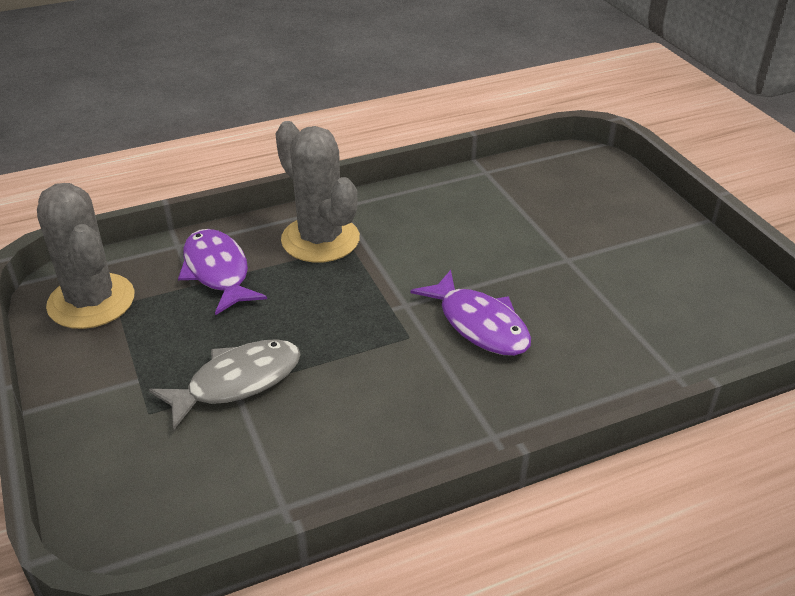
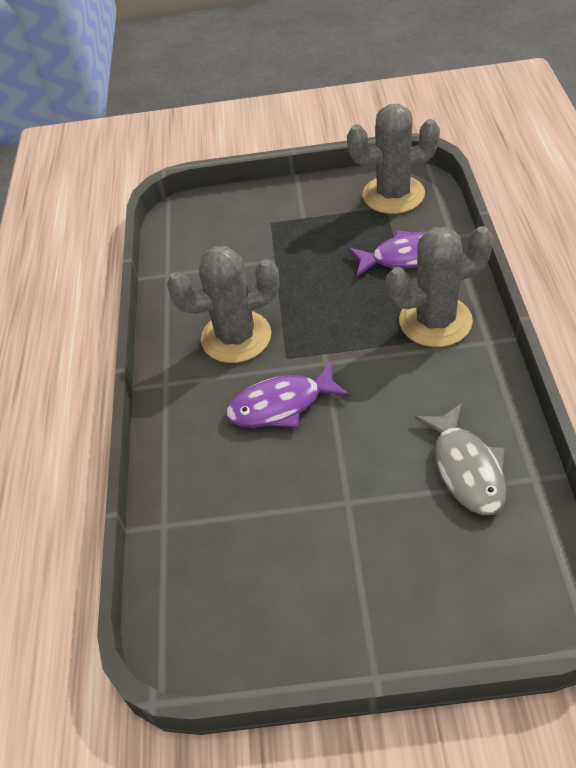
camera: 115 degrees right, 10 degrees up
grey fish [149,339,301,429] -> grey fish moved to [415,403,507,515]
none -> grey cactus [167,246,279,363]

